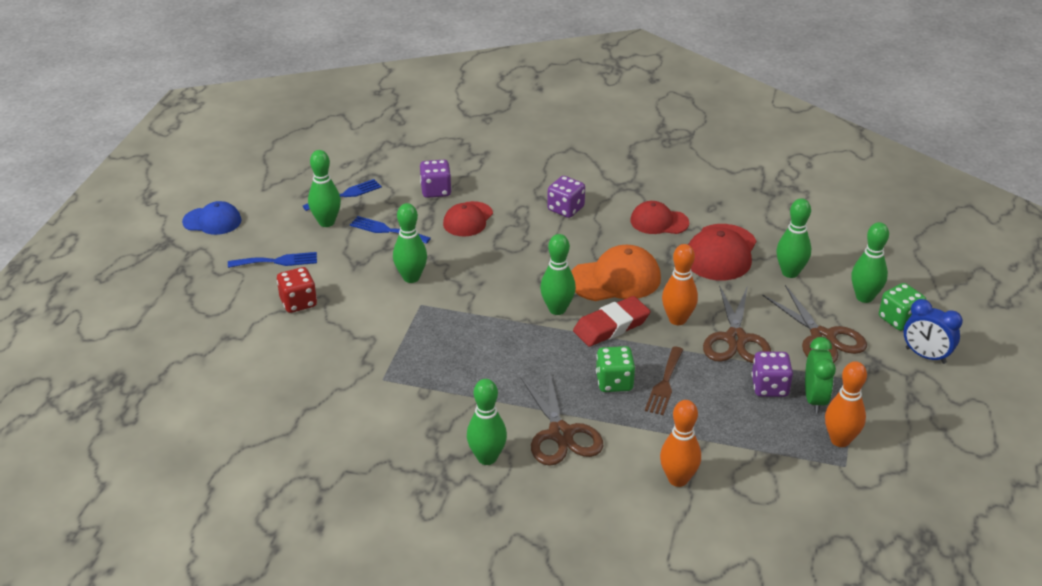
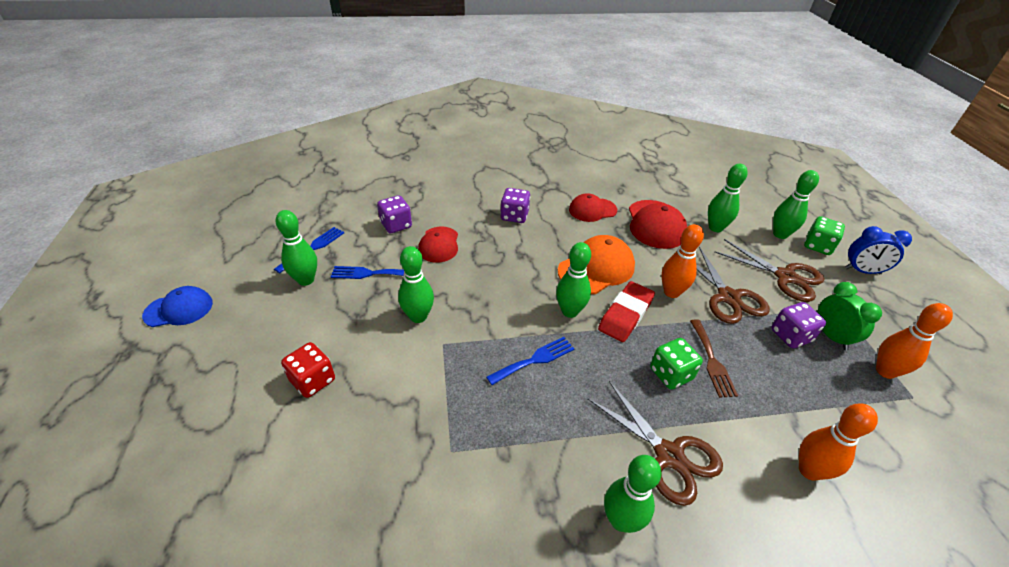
camera: 25 degrees left, 5 degrees up
blue fork [228,252,317,268] -> blue fork moved to [486,337,575,385]

